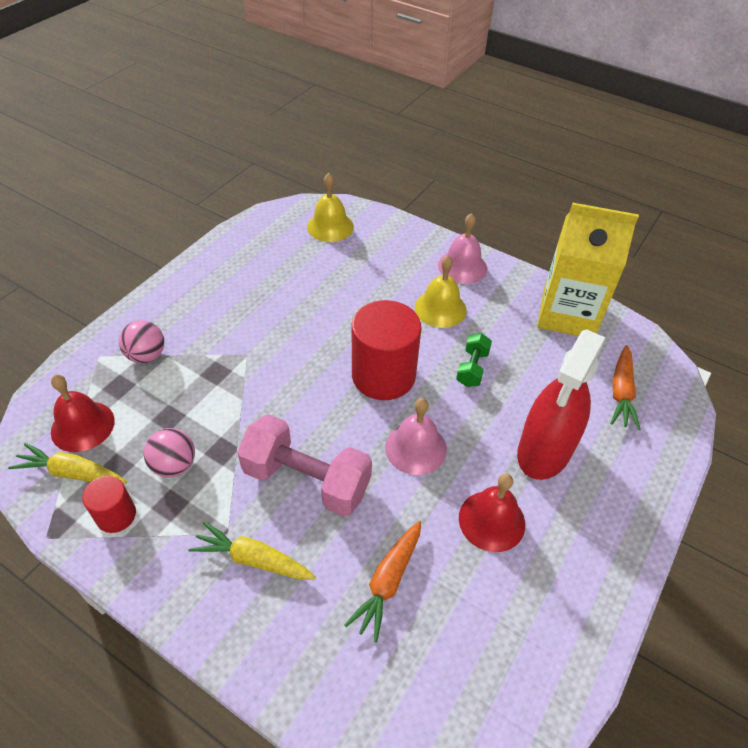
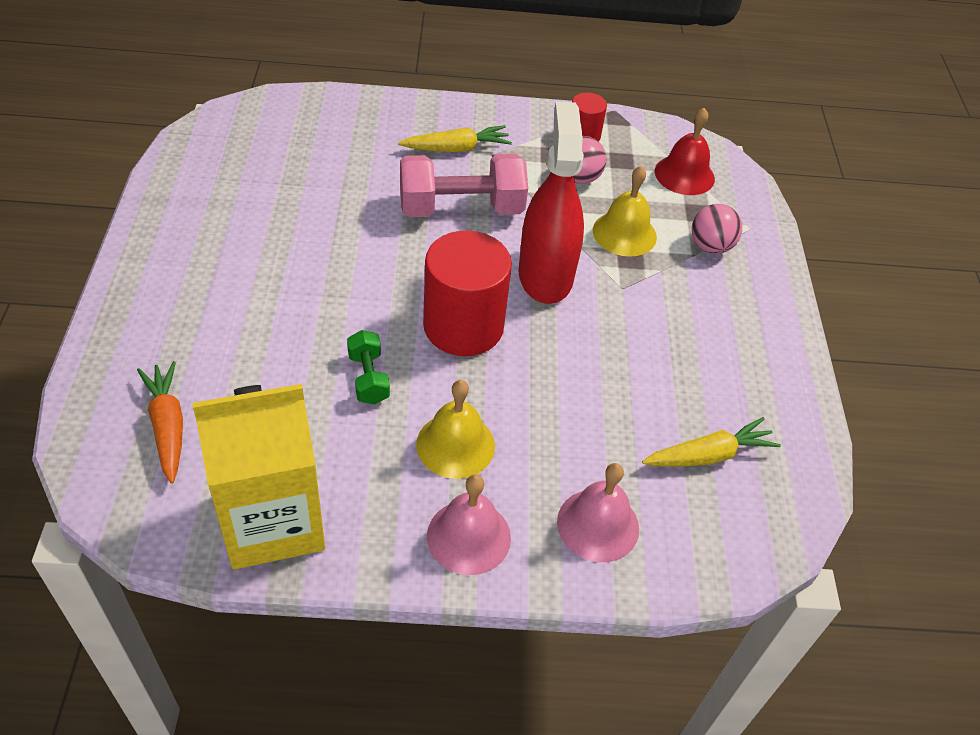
camera: 145 degrees right, 0 degrees up
yellow carrot [8,443,127,484] -> yellow carrot moved to [642,417,781,467]
yellow bell [307,173,354,242] -> yellow bell moved to [593,166,657,257]
orange carrot [345,521,421,643] -> none
pink bell [385,398,447,475] -> pink bell moved to [557,463,639,562]
red bell [459,473,525,552] -> none
red spray bottle [517,329,606,480] -> red spray bottle moved to [518,101,584,304]

